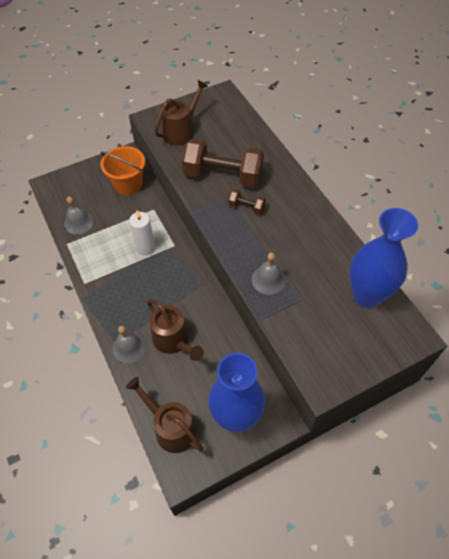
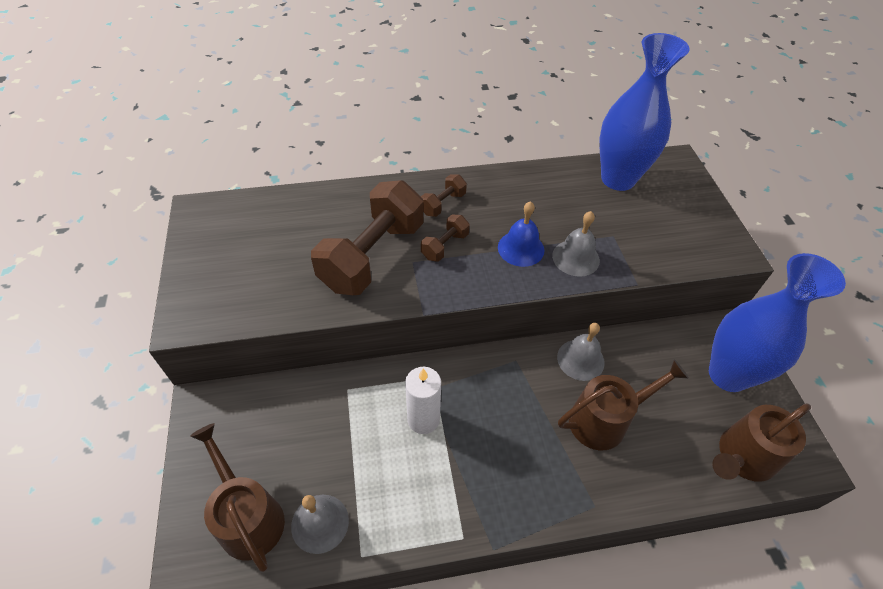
camera: 75 degrees left, 5 degrees down
orange bucket [100,146,145,195] -> none
grey bell [112,326,146,363] -> grey bell moved to [557,323,605,381]
brown watering can [154,80,208,145] -> brown watering can moved to [190,423,285,572]
none -> brown dumbbell [421,174,467,217]
none -> blue bell [498,201,544,267]

